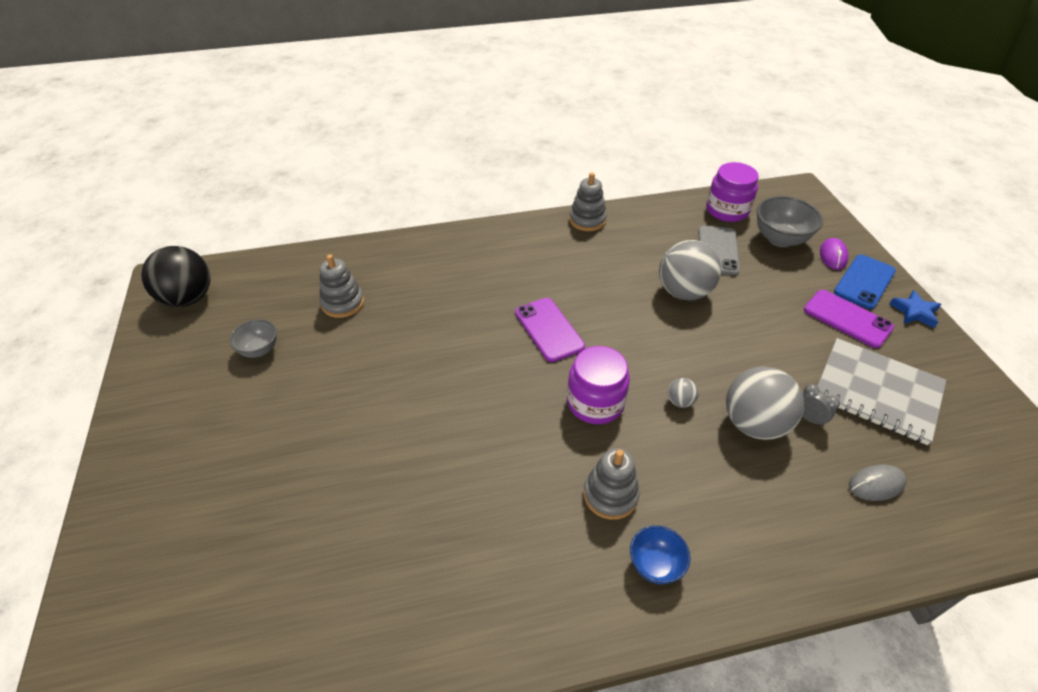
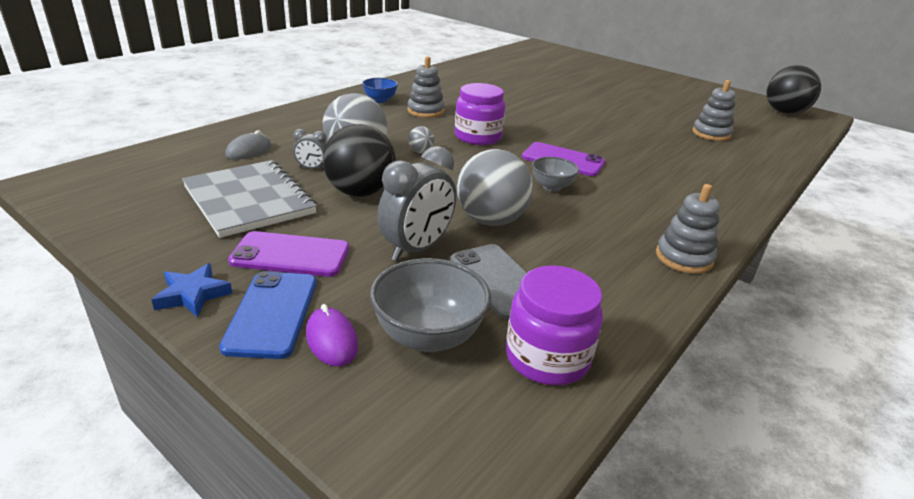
camera: 140 degrees right, 15 degrees down
grey bowl [229,319,277,358] -> grey bowl moved to [532,157,579,192]
grey notebook [818,338,946,445] -> grey notebook turned 60 degrees clockwise [182,160,317,238]
none -> black ball [323,124,396,197]
none -> grey clock [377,146,456,261]

